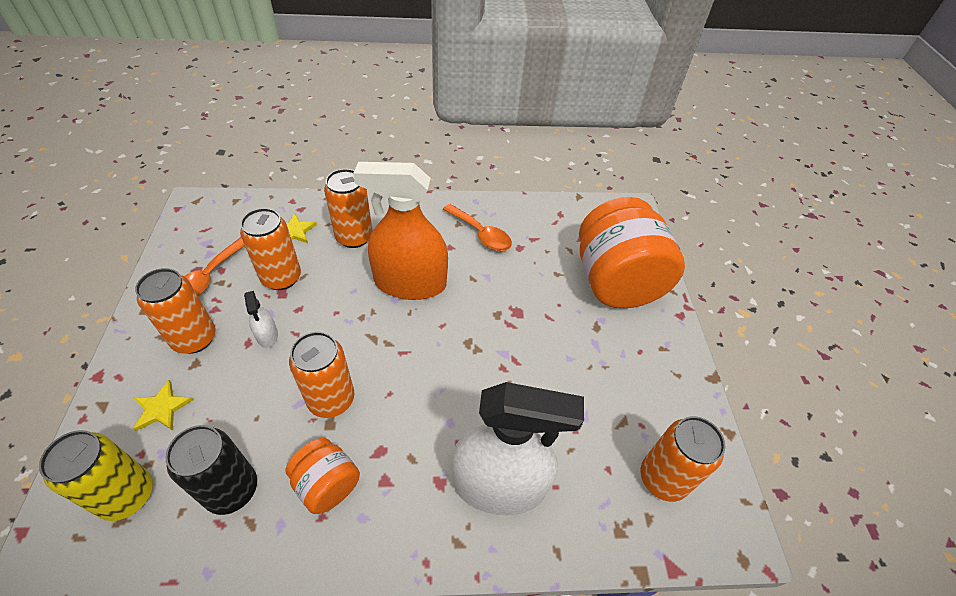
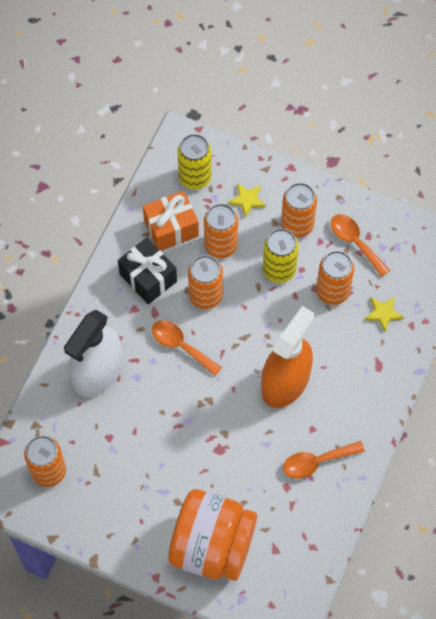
camera: 120 degrees right, 15 degrees up
black can [165,425,257,515] -> orange gift [143,191,199,251]
white spray bottle [244,291,278,348] -> yellow can [263,229,299,283]
orange jar [286,438,360,514] -> black gift [118,238,177,304]
orange can [324,169,373,248] -> orange can moved to [204,204,238,258]
none -> orange spoon [152,320,222,376]

